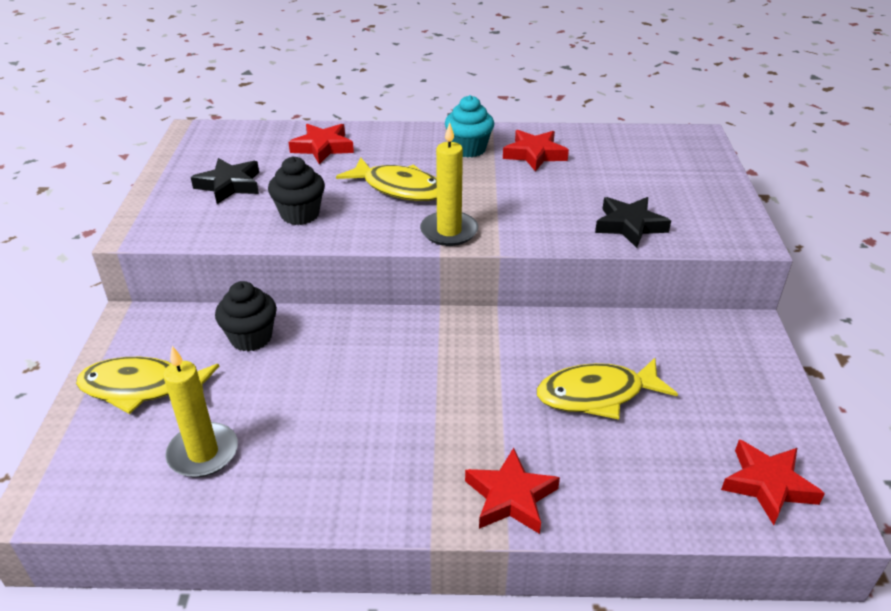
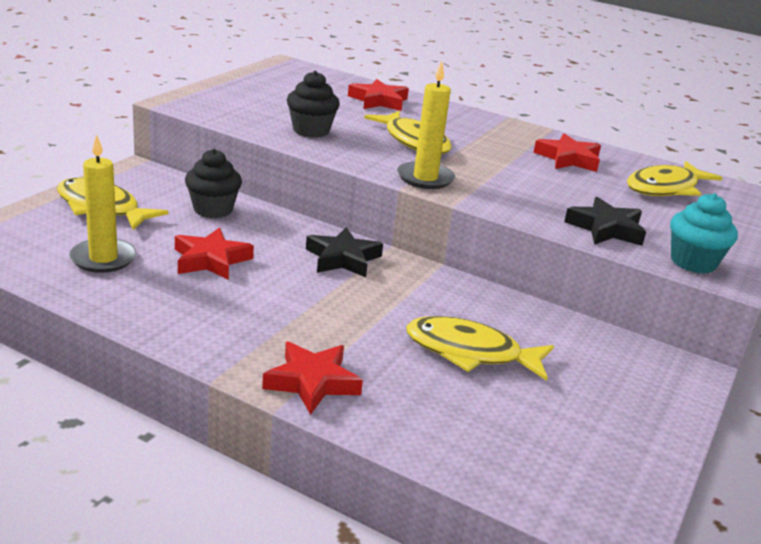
camera: 25 degrees right, 10 degrees down
black star [191,158,259,204] -> black star moved to [306,227,383,277]
turquoise cupcake [445,95,494,157] -> turquoise cupcake moved to [670,193,738,274]
red star [721,439,825,525] -> red star moved to [175,228,254,280]
none -> yellow fish [627,161,722,196]

